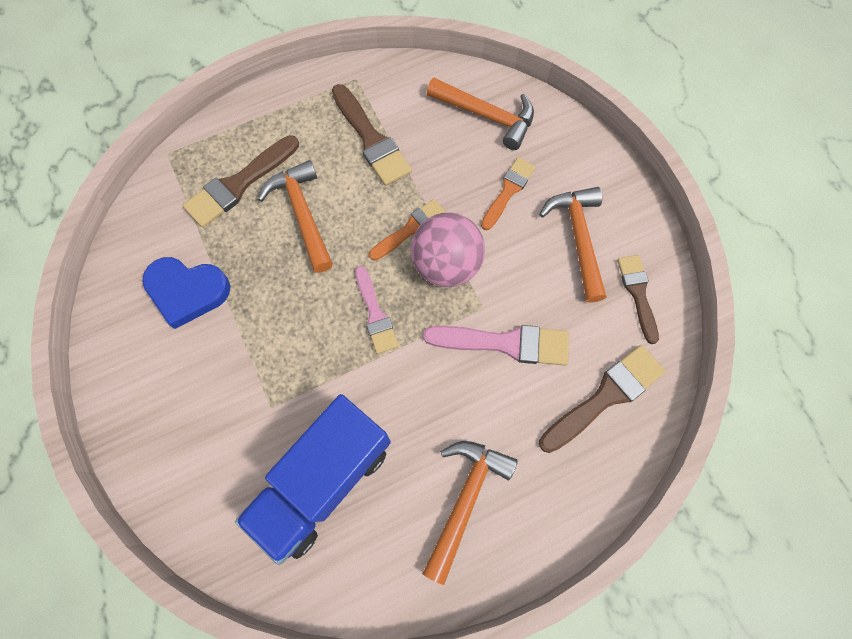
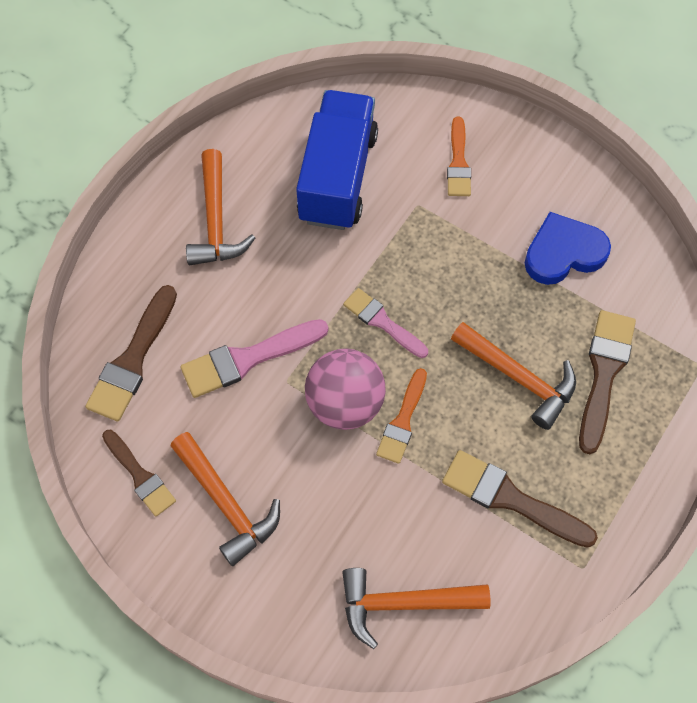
camera: 150 degrees right, 5 degrees down
orange brush [481,157,536,230] -> orange brush moved to [447,117,471,196]

